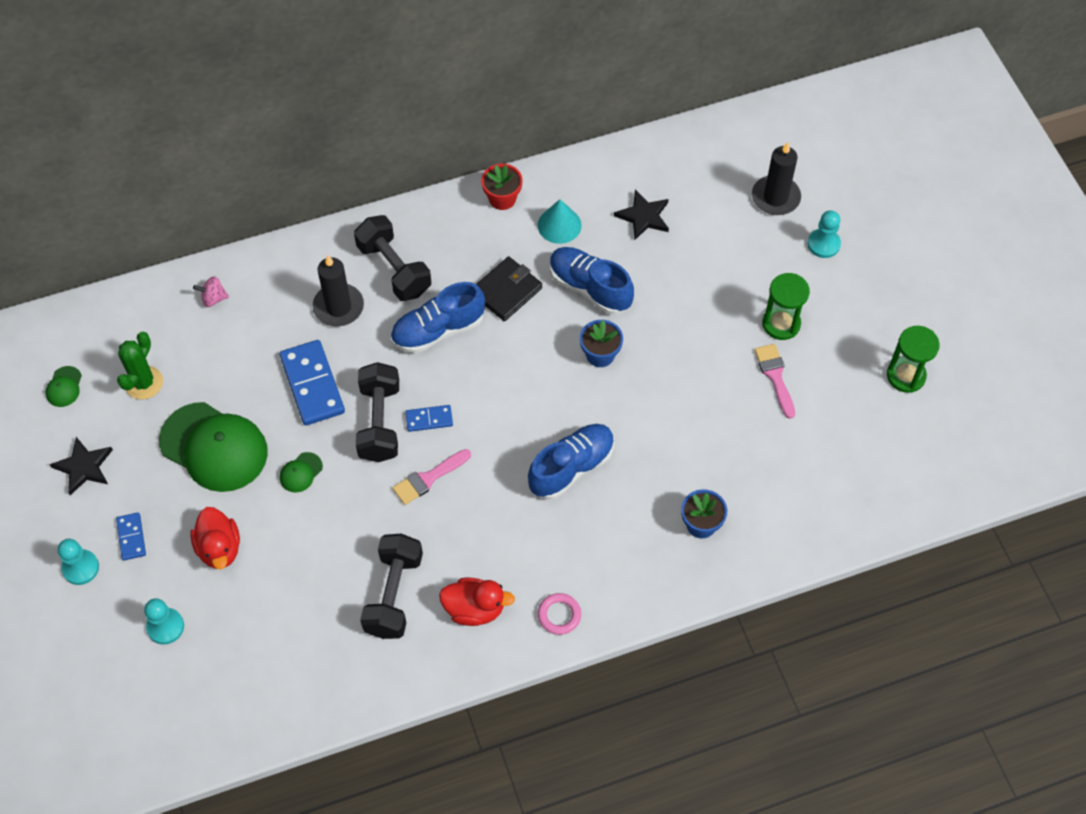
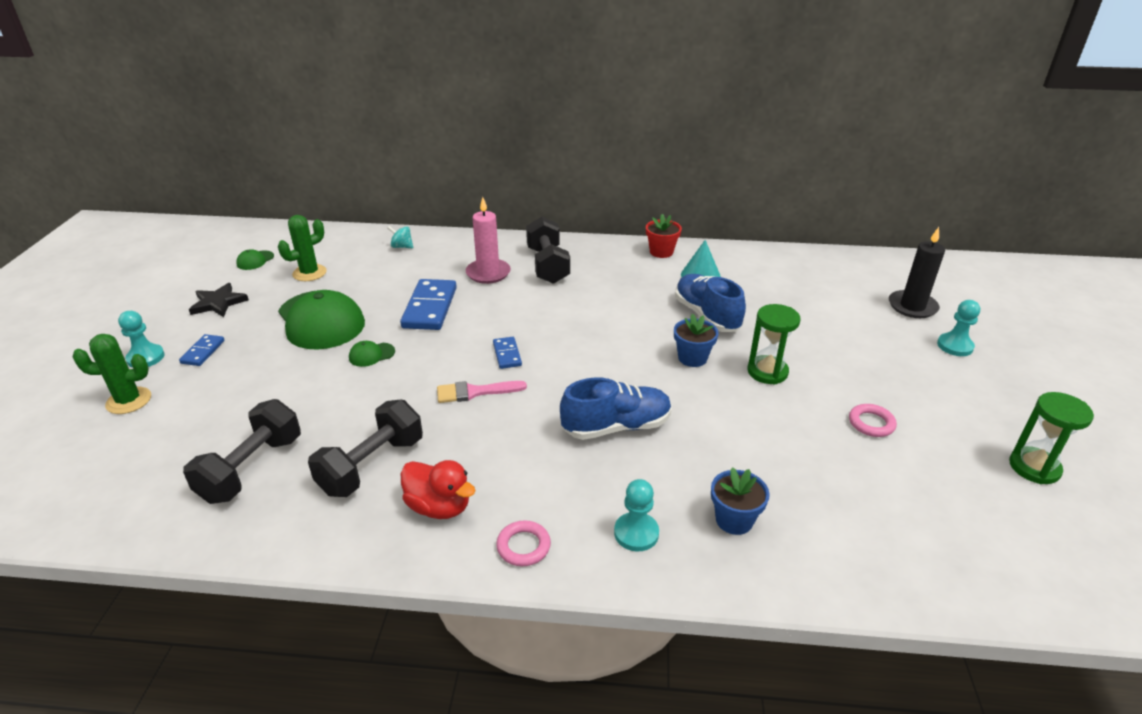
camera: 25 degrees right, 25 degrees down
turquoise pawn [144,598,184,644] -> turquoise pawn moved to [614,479,659,551]
red duck [190,507,240,569] -> none
pink spinning top [193,276,229,307] -> turquoise spinning top [387,226,413,248]
black candle [312,255,364,327] -> pink candle [466,197,511,284]
black dumbbell [356,362,399,462] -> black dumbbell moved to [183,399,301,504]
blue shoe [391,282,485,353] -> none
blue domino [405,405,453,432] -> blue domino turned 60 degrees clockwise [493,337,522,369]
black wallet [476,256,542,321] -> none
black star [614,190,669,240] -> none
pink brush [754,344,795,419] -> pink ring [849,404,897,437]
green hourglass [762,273,810,340] -> green hourglass moved to [747,304,801,384]
none -> green cactus [72,334,151,414]

